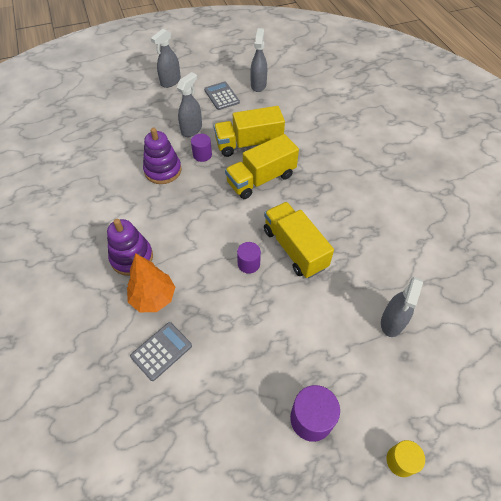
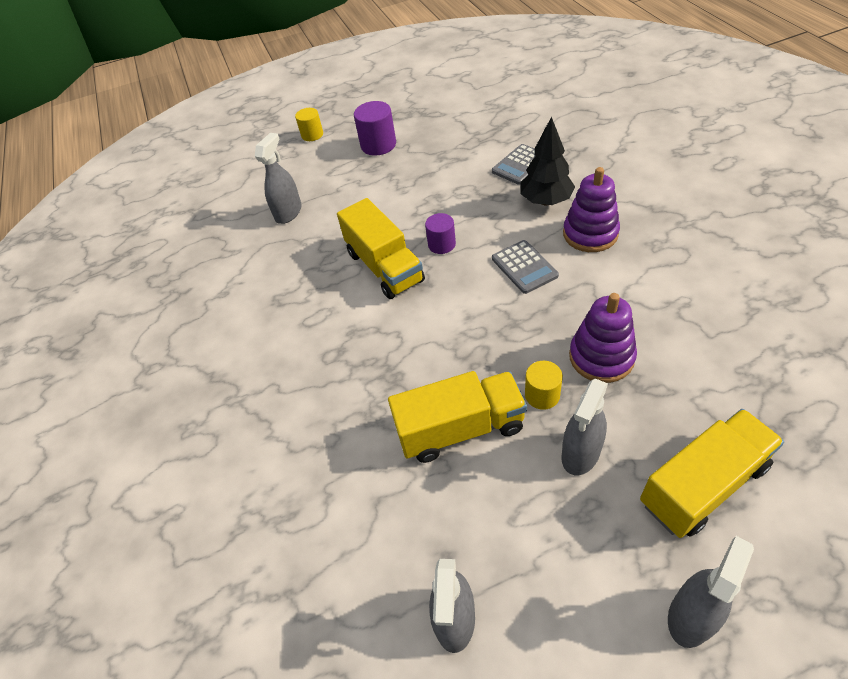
camera: 175 degrees left, 5 degrees down
orange tree [127,253,175,312] -> black tree [520,116,575,205]
purple cylinder [191,134,212,162] -> yellow cylinder [525,361,563,410]
grey calculator [204,82,240,110] -> grey calculator moved to [492,240,559,294]
yellow truck [225,134,299,199] -> yellow truck moved to [640,409,784,538]

